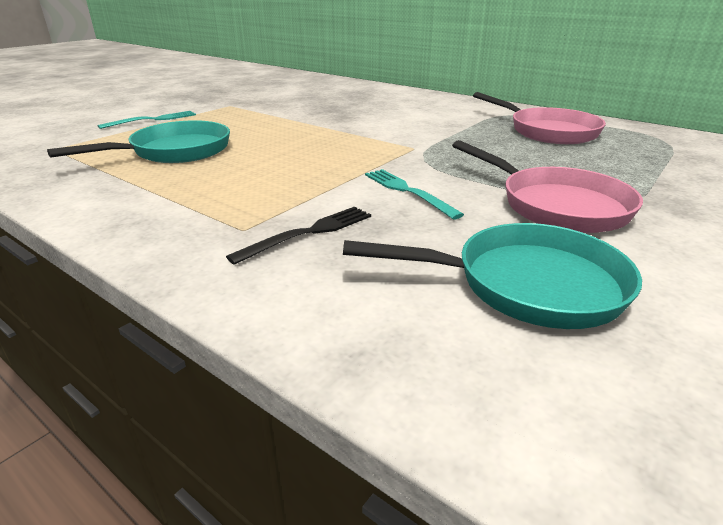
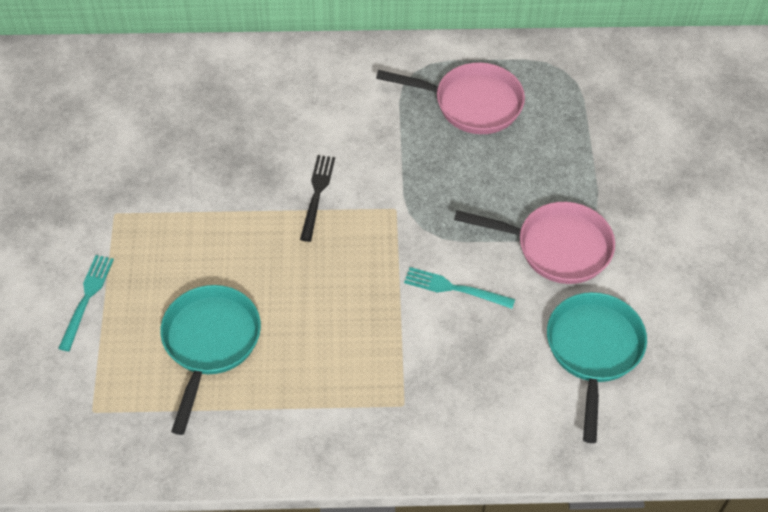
camera: 40 degrees left, 25 degrees up
black fork [226,206,371,265] -> black fork moved to [300,155,335,242]
turquoise pan [343,223,642,329] -> turquoise pan turned 45 degrees counterclockwise [547,292,647,443]

